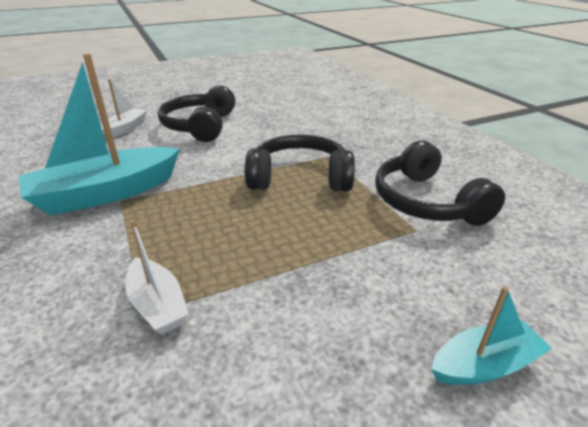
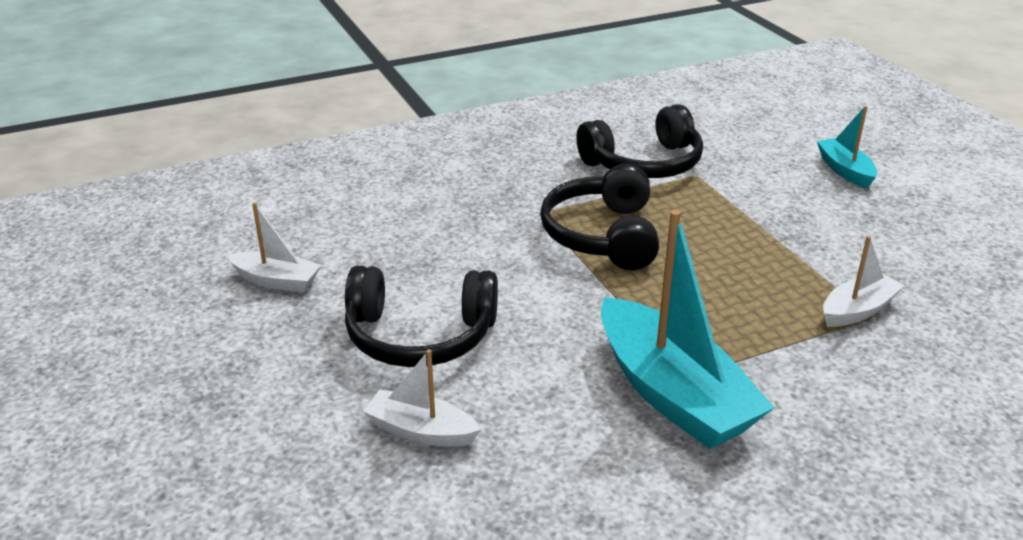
camera: 90 degrees left, 0 degrees up
none -> white boat [227,202,321,293]

